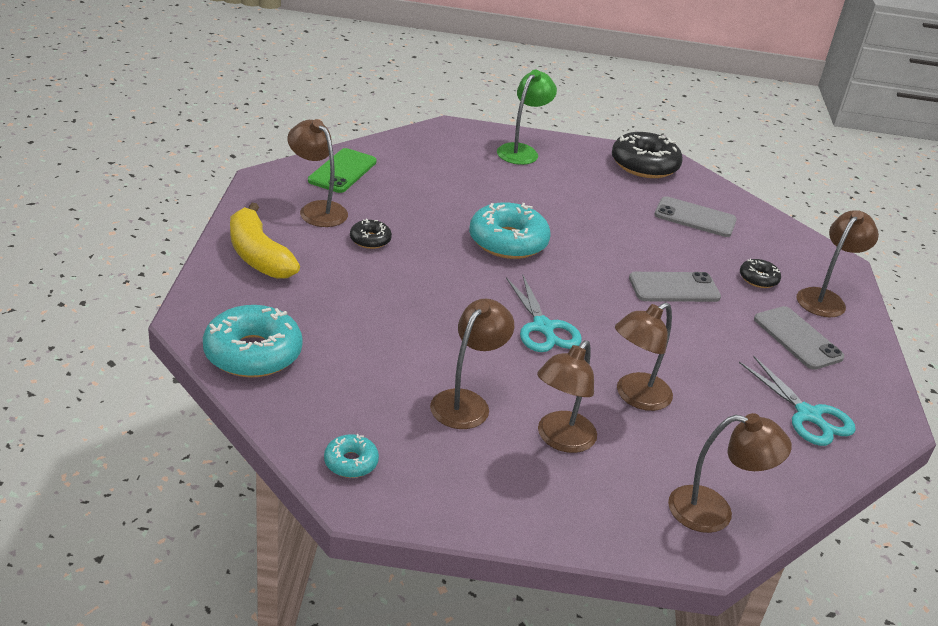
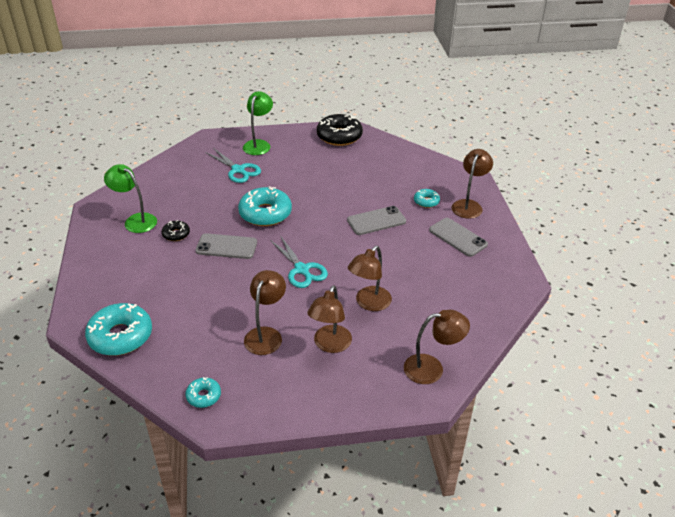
camera: 10 degrees left, 5 degrees up
yellow banana [230,203,300,279] -> none
brown lamp [288,119,348,227] -> green lamp [104,164,157,233]
green phone [308,148,377,193] -> none
grey phone [654,196,737,237] -> grey phone moved to [196,233,257,259]
turquoise scissors [739,356,856,446] -> turquoise scissors moved to [205,148,261,183]
black donut [740,258,781,288] -> turquoise donut [414,189,440,208]

